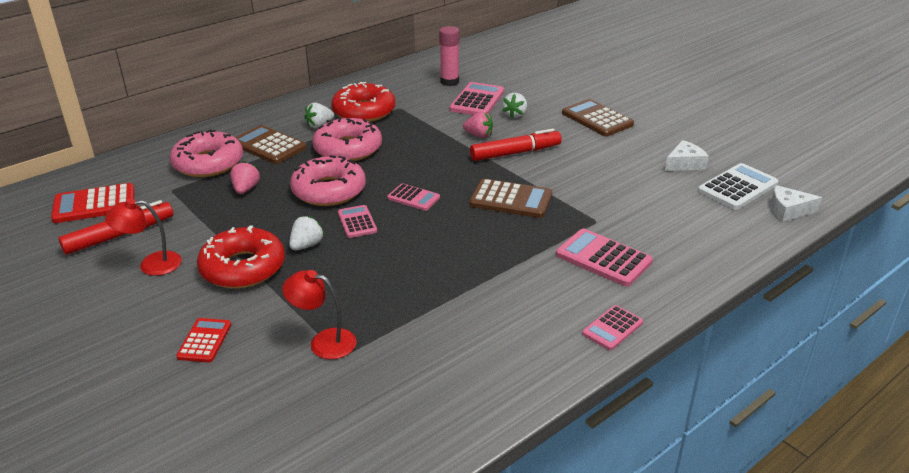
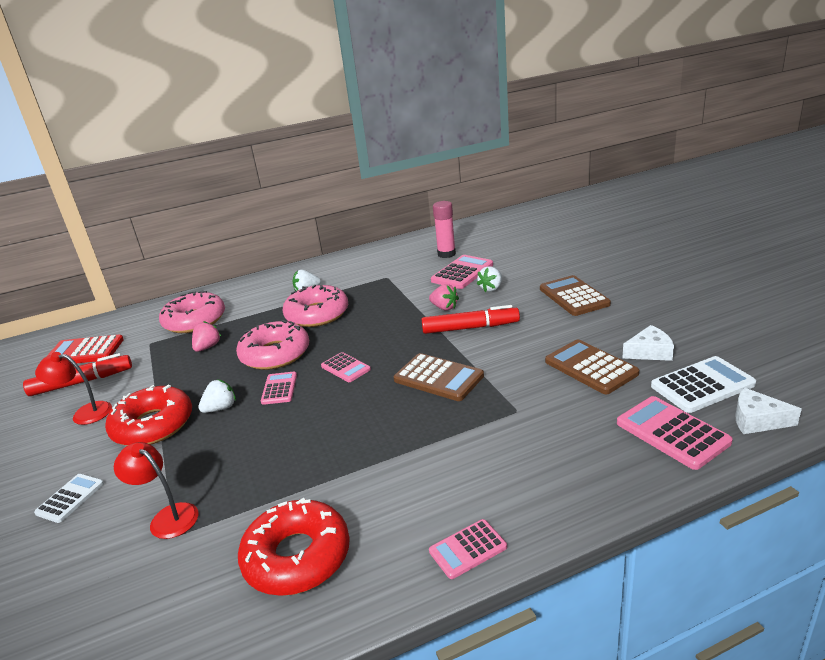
camera: 20 degrees right, 5 degrees down
red calculator [176,318,231,362] -> white calculator [34,474,104,523]
brown calculator [235,125,307,164] -> brown calculator moved to [545,339,639,394]
red donut [331,82,395,122] -> red donut moved to [238,498,350,596]
pink calculator [556,229,653,286] -> pink calculator moved to [617,396,733,470]

